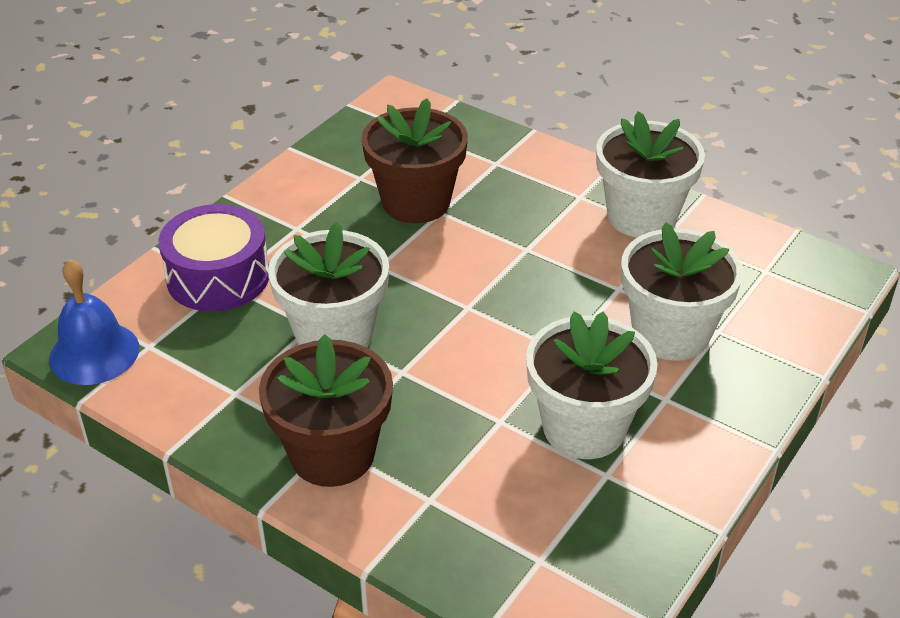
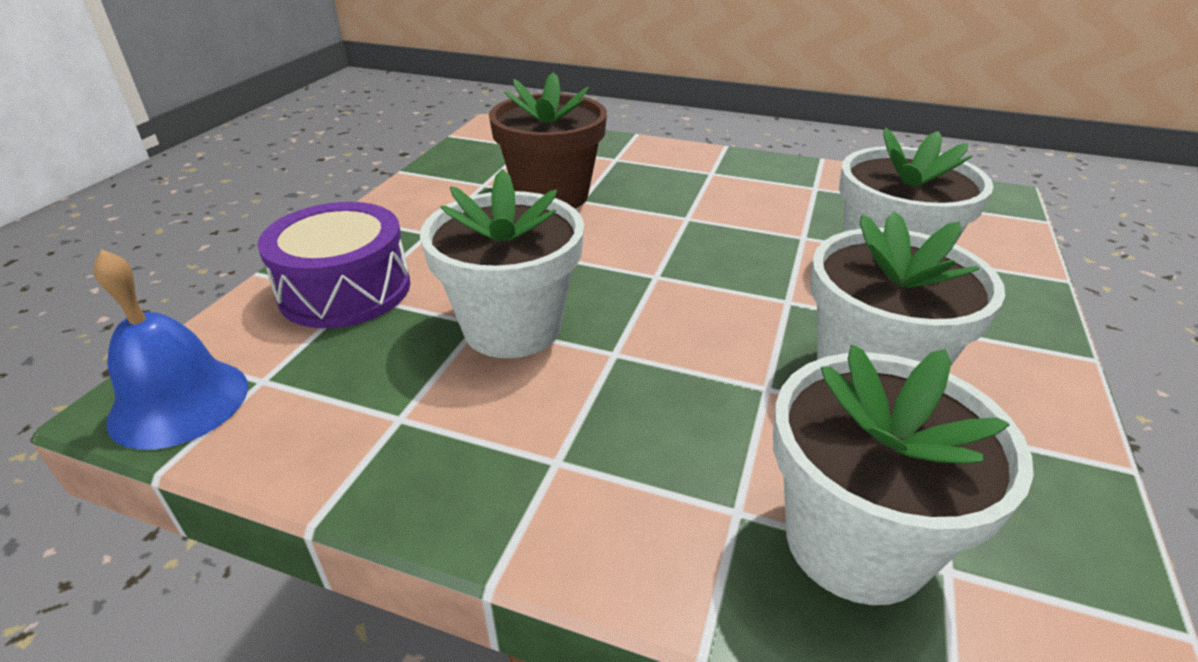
camera: 15 degrees left, 5 degrees down
brown flower pot [259,334,393,487] -> none
white flower pot [596,111,705,238] -> white flower pot moved to [773,345,1034,605]

